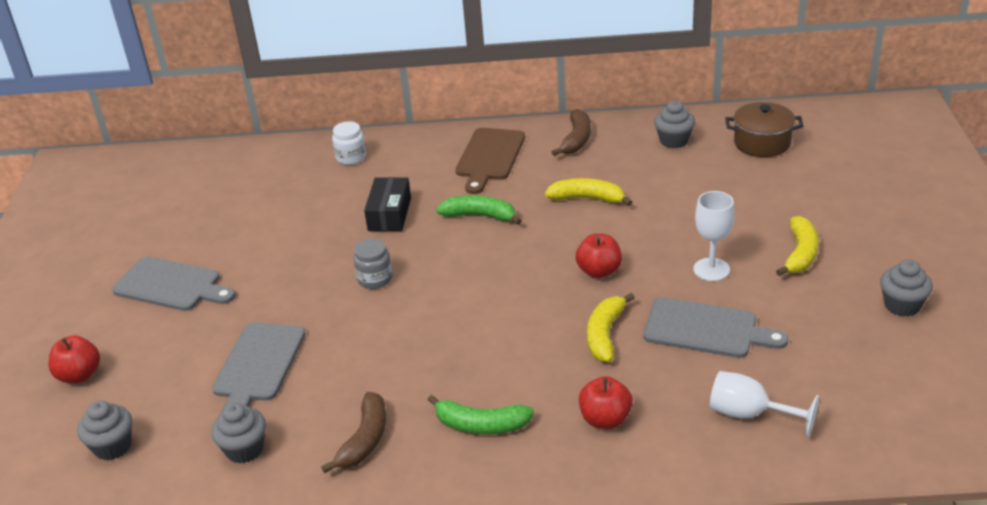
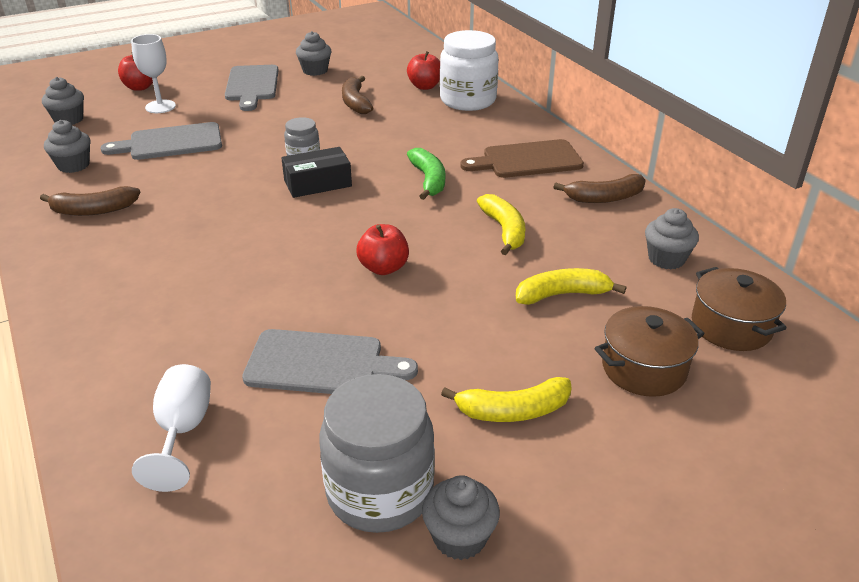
camera: 60 degrees right, 0 degrees up
white jar [332,121,366,165] -> white jar [440,30,499,111], size x1.92
black box [364,177,411,231] -> black box moved to [281,147,352,198]
green banana [428,395,534,434] -> none
red apple [579,376,633,429] -> red apple moved to [407,51,440,90]
yellow banana [587,293,635,362] -> yellow banana moved to [516,268,626,305]
grey cutting board [643,297,788,358] -> grey cutting board turned 75 degrees counterclockwise [242,329,418,394]
white goblet [693,191,735,281] -> white goblet moved to [131,34,176,113]
none -> grey cupcake [296,31,331,76]
none -> grey jar [320,374,435,533]
none -> brown banana [342,76,373,114]
none -> brown pot [594,306,705,397]

